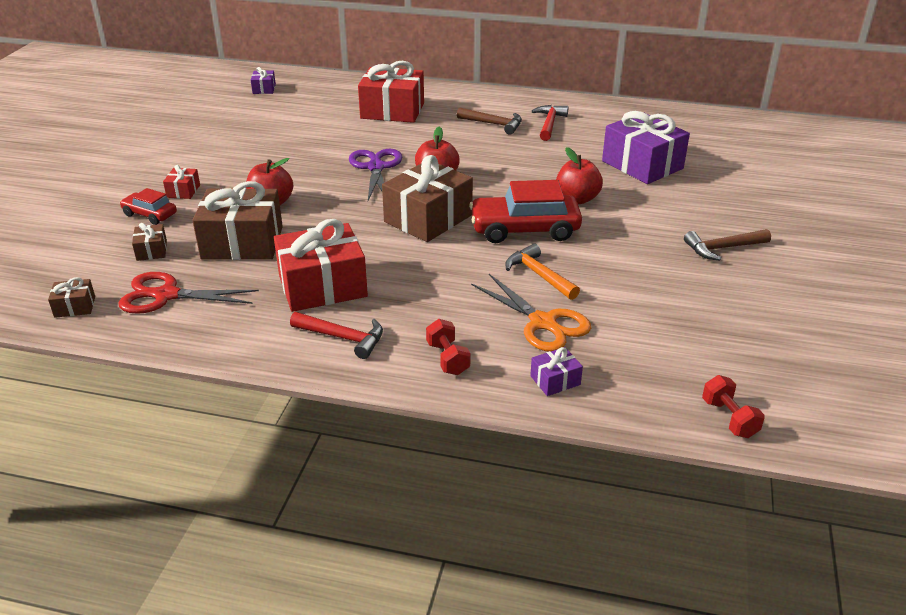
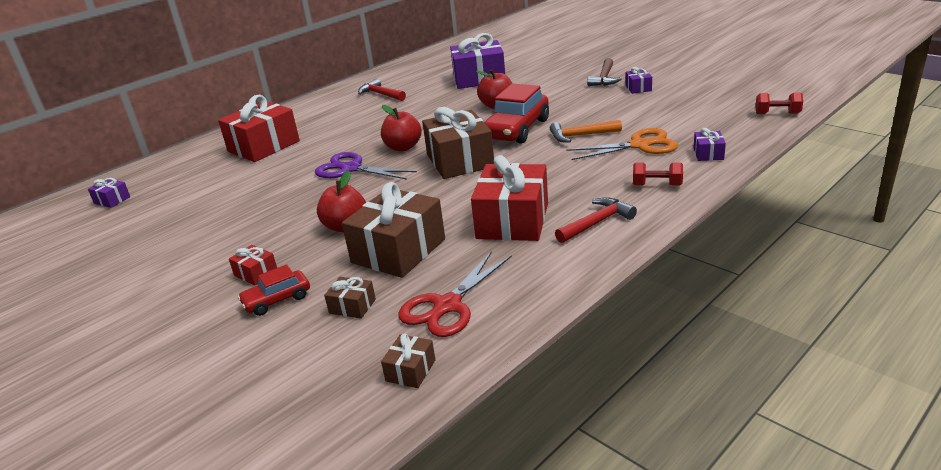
camera: 55 degrees left, 5 degrees down
brown hammer [457,107,522,135] -> none
none -> purple gift [625,67,652,94]

